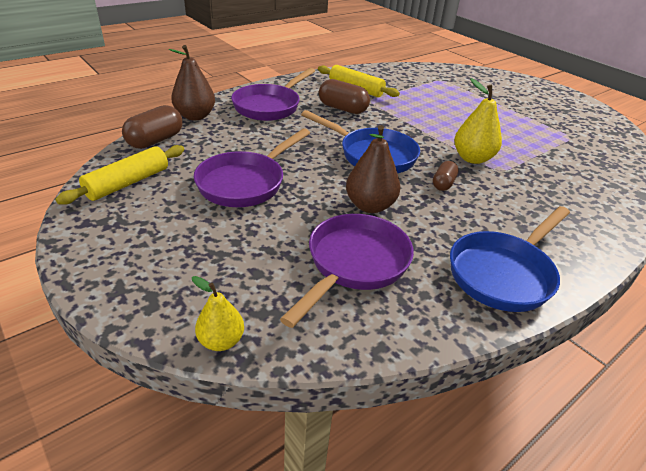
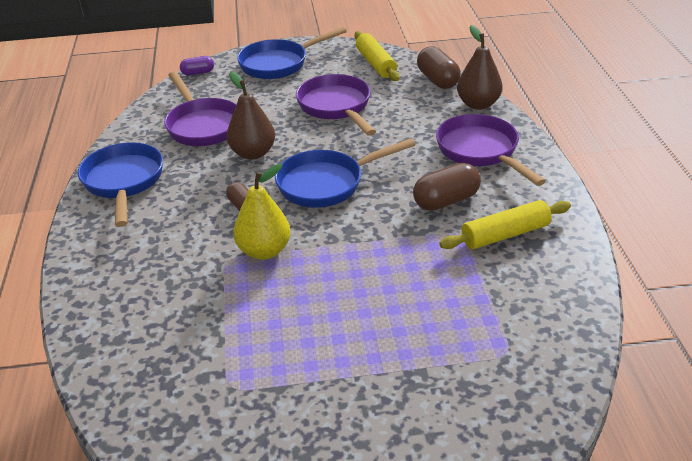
camera: 125 degrees right, 0 degrees up
yellow pear [192,276,244,351] -> purple capsule [180,56,214,76]
none -> blue pan [237,27,347,79]

